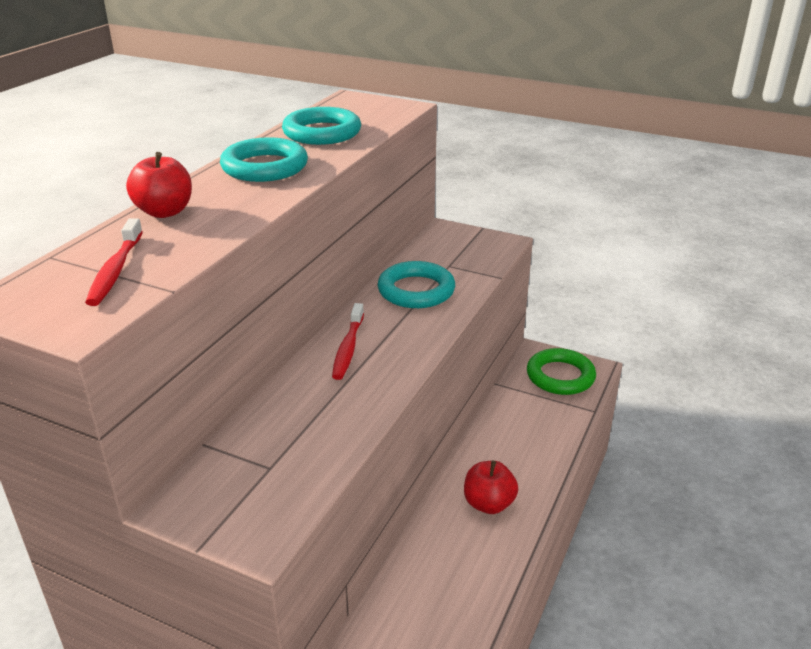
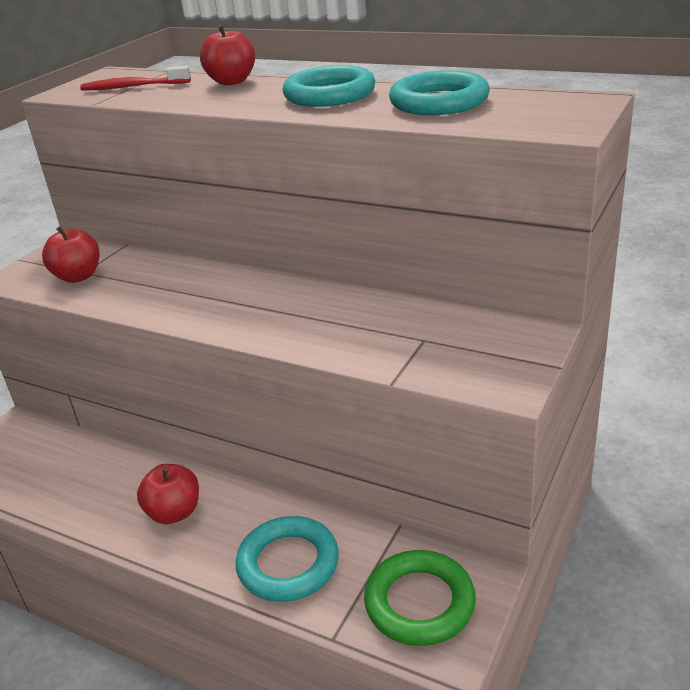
camera: 95 degrees right, 0 degrees up
red toothbrush [332,303,364,380] -> none
turquoise ring [378,261,455,308] -> turquoise ring moved to [236,516,339,602]
none -> red apple [42,226,99,283]

